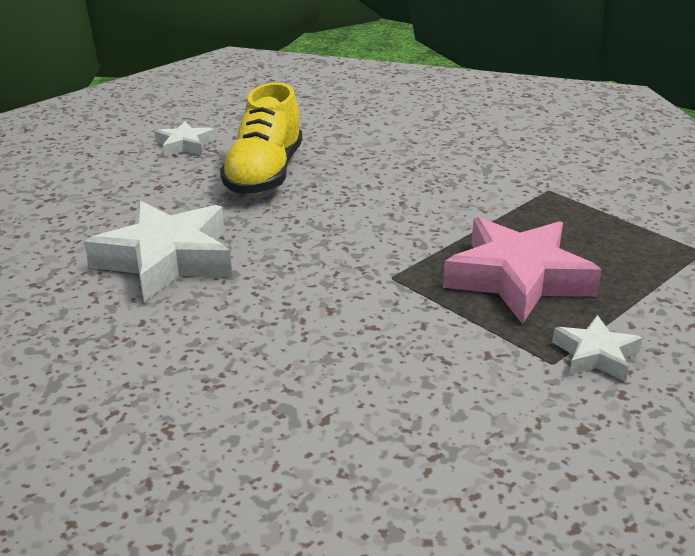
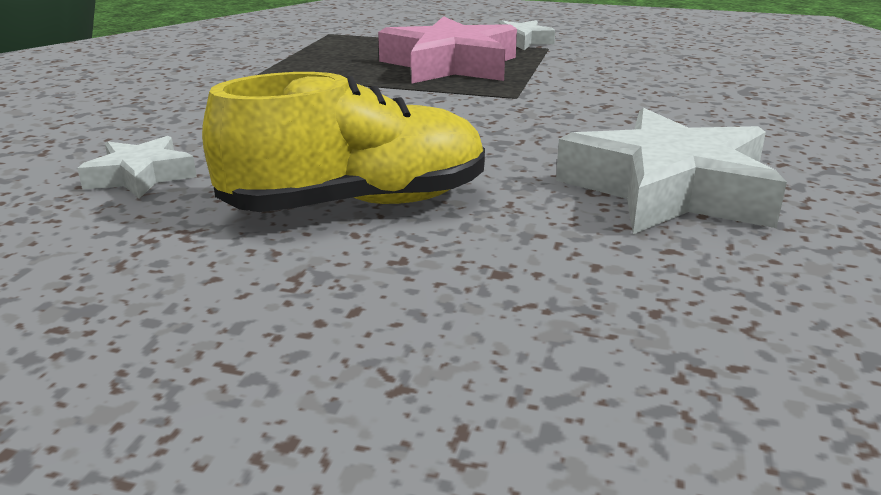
camera: 120 degrees left, 5 degrees down
white star [154,121,215,157] -> white star moved to [77,136,197,199]

